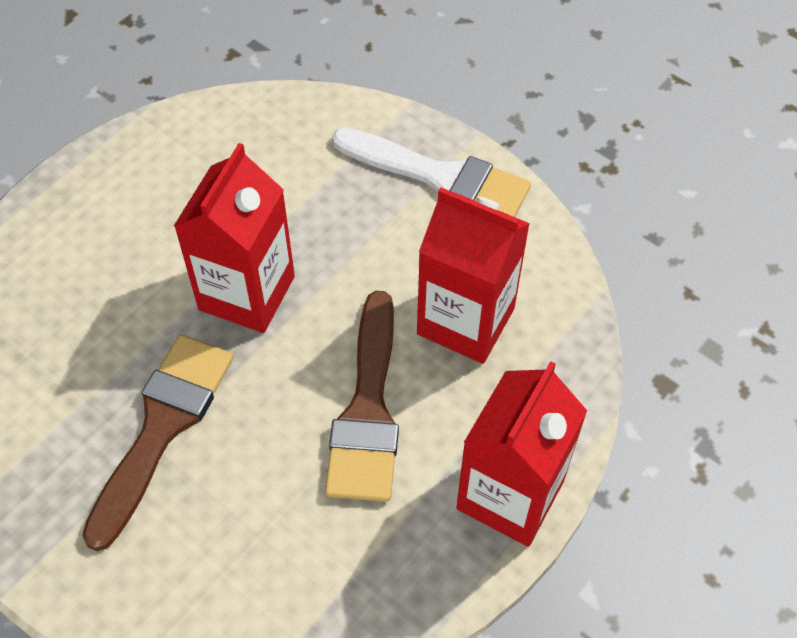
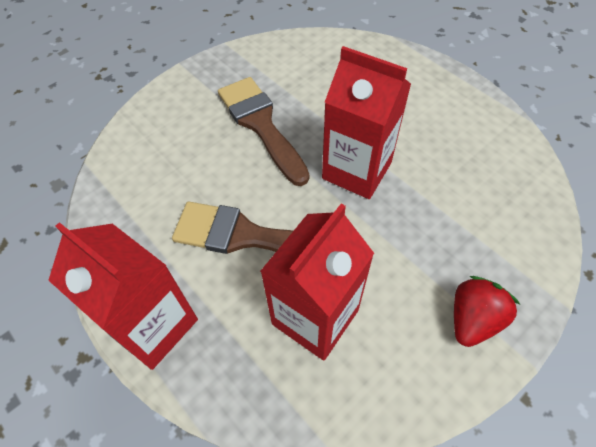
camera: 100 degrees right, 0 degrees up
brown brush [82,334,233,551] -> brown brush turned 150 degrees counterclockwise [218,77,310,186]
white brush [332,127,531,217] -> red strawberry [454,276,520,347]

